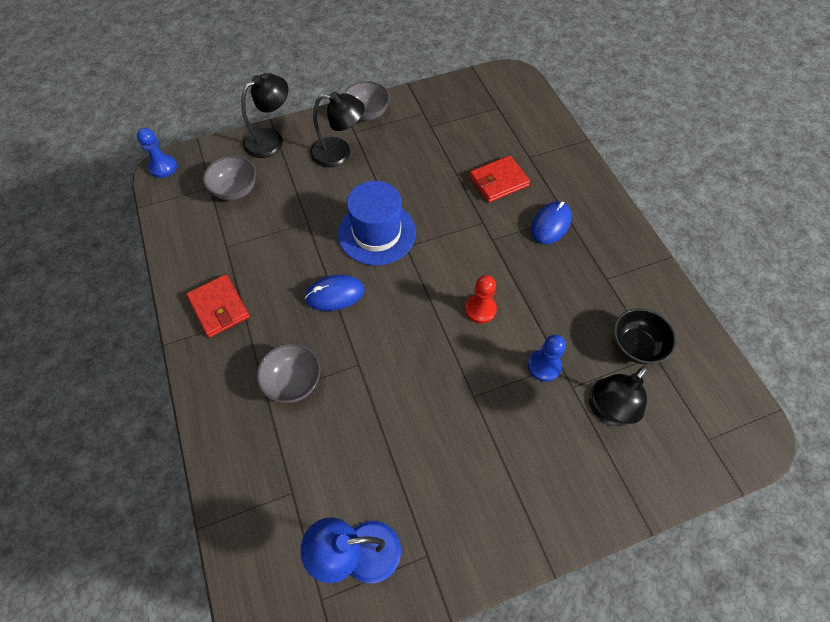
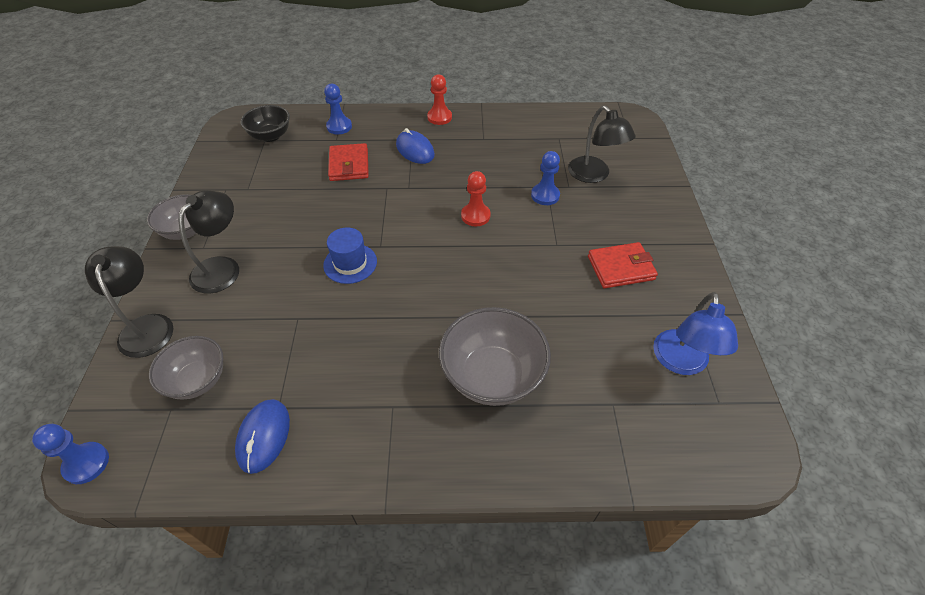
camera: 70 degrees left, 10 degrees down
red wallet [186,274,250,338] -> red wallet moved to [588,242,658,288]
grey bowl [257,344,321,403] -> grey bowl [439,307,551,406], size x1.54
blue mouse [305,275,364,311] -> blue mouse moved to [235,399,290,474]
blue hat [338,181,416,266] -> blue hat [323,227,377,284], size x0.62
black bowl [614,308,676,364] -> black bowl moved to [241,105,290,142]
none -> blue pawn [324,84,352,134]
none -> red pawn [427,74,452,125]

